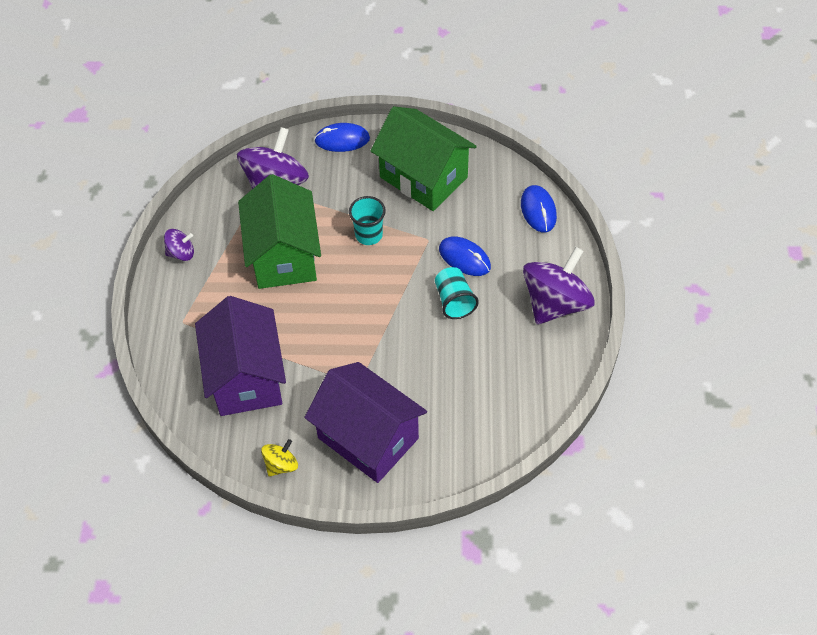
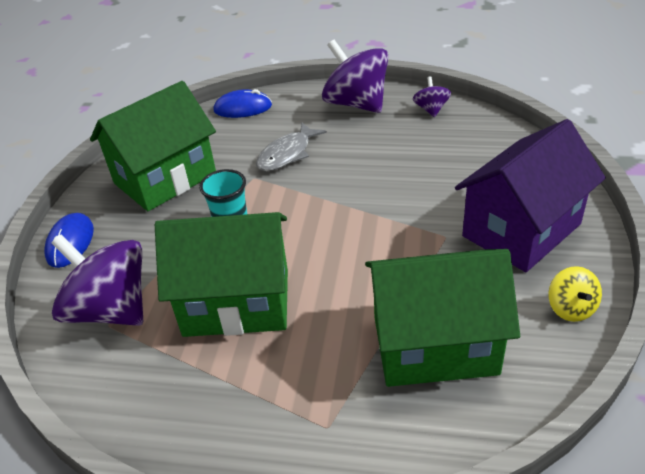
camera: 80 degrees left, 15 degrees down
purple spinning top [164,229,194,261] -> purple spinning top moved to [413,76,451,117]
purple house [195,296,286,416] -> green house [365,249,520,387]
yellow spinning top [261,439,298,477] -> yellow spinning top turned 150 degrees counterclockwise [548,266,602,322]
turquoise cup [435,267,479,319] -> none
blue mouse [439,237,491,276] -> grey fish [256,123,327,171]

